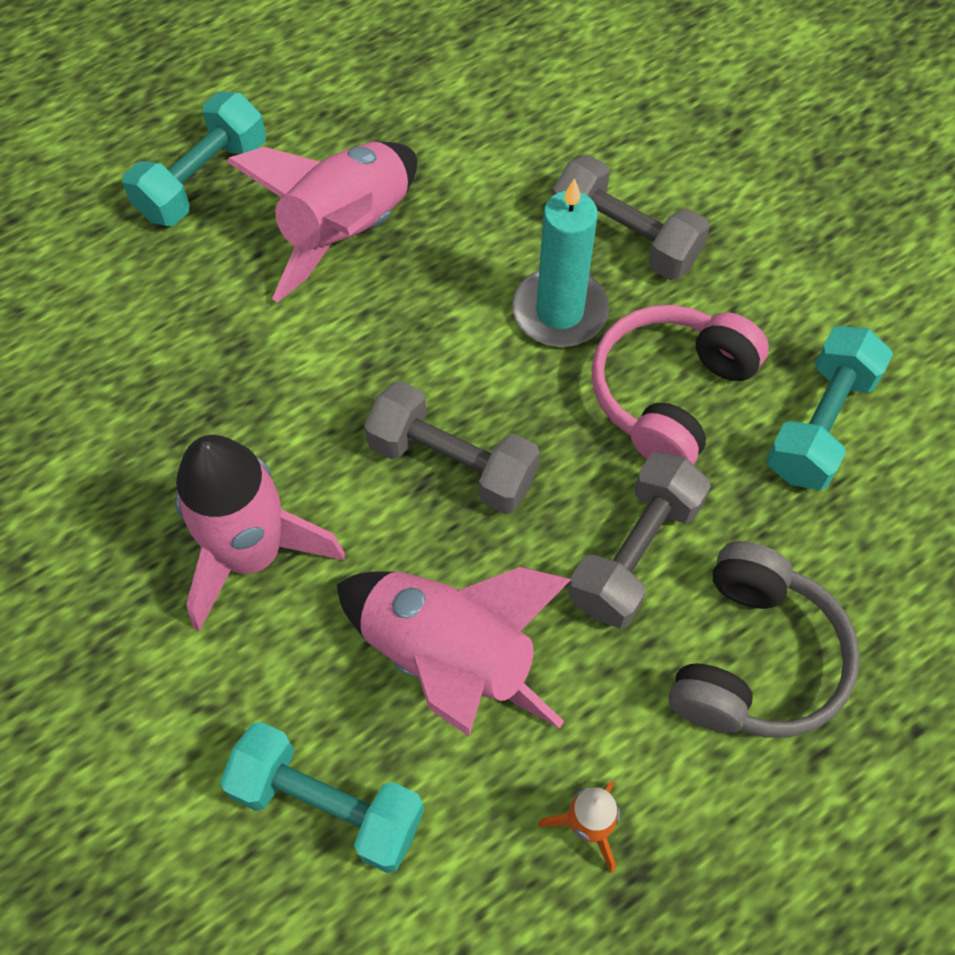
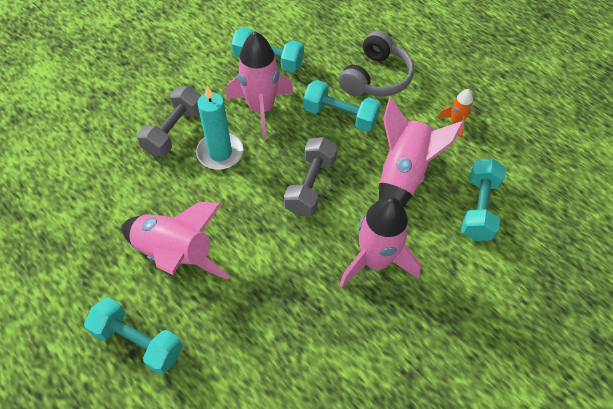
camera: 100 degrees left, 5 degrees down
grey dumbbell [569,452,711,629] -> turquoise dumbbell [303,80,381,132]
pink headphones [591,305,769,465] -> pink rocket [226,32,294,140]
grey headphones [669,541,860,738] -> grey headphones turned 105 degrees clockwise [339,31,414,96]

